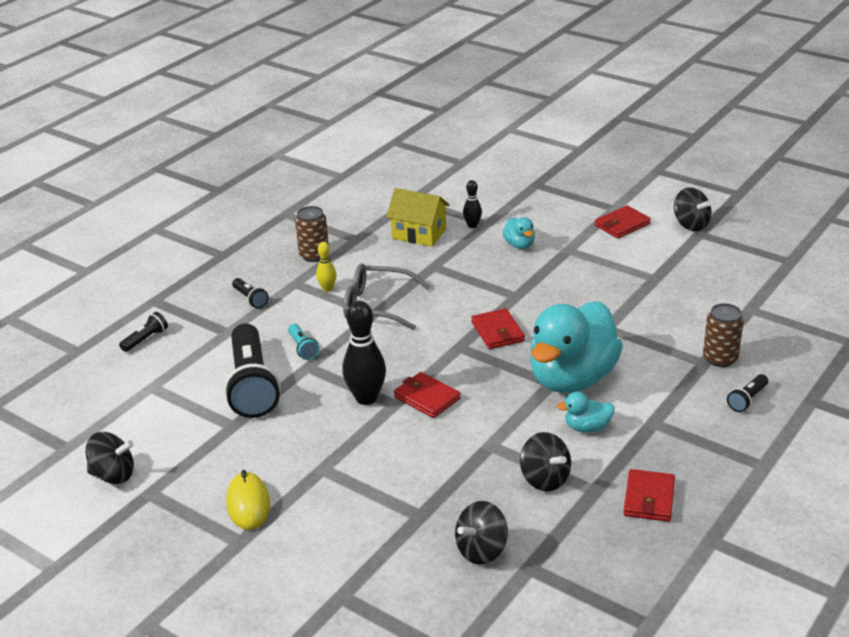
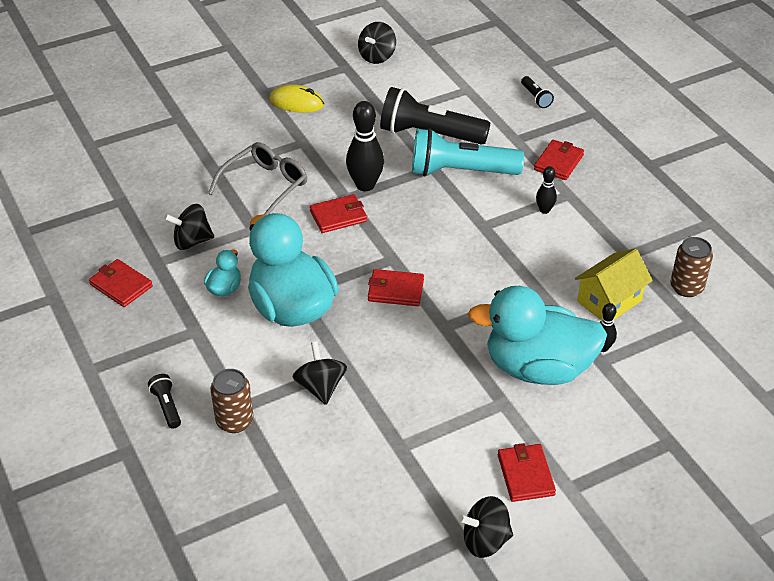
camera: 115 degrees right, 10 degrees up
black flashlight [232,278,269,309] -> red wallet [534,140,584,180]
turquoise flashlight [288,324,319,360] -> turquoise flashlight [412,128,524,177], size x2.31
brown can [295,206,329,262] -> brown can moved to [670,237,713,297]
yellow bowling pin [316,242,337,292] -> black bowling pin [536,166,557,214]
grey glasses [343,263,430,330] -> grey glasses moved to [208,142,307,215]
black spinning top [455,501,508,565] -> black spinning top moved to [292,341,347,405]
turquoise duck [502,217,535,249] -> turquoise duck [468,286,607,385], size x2.39

